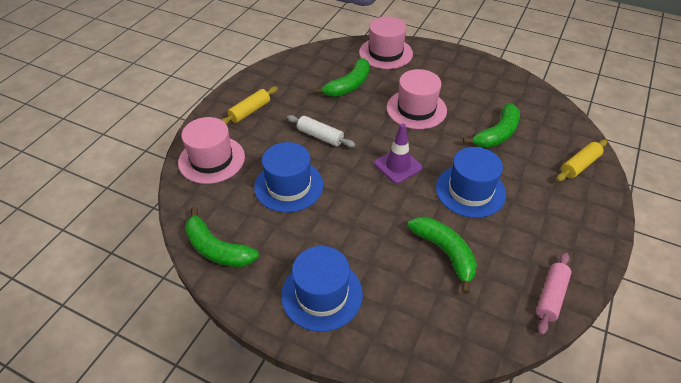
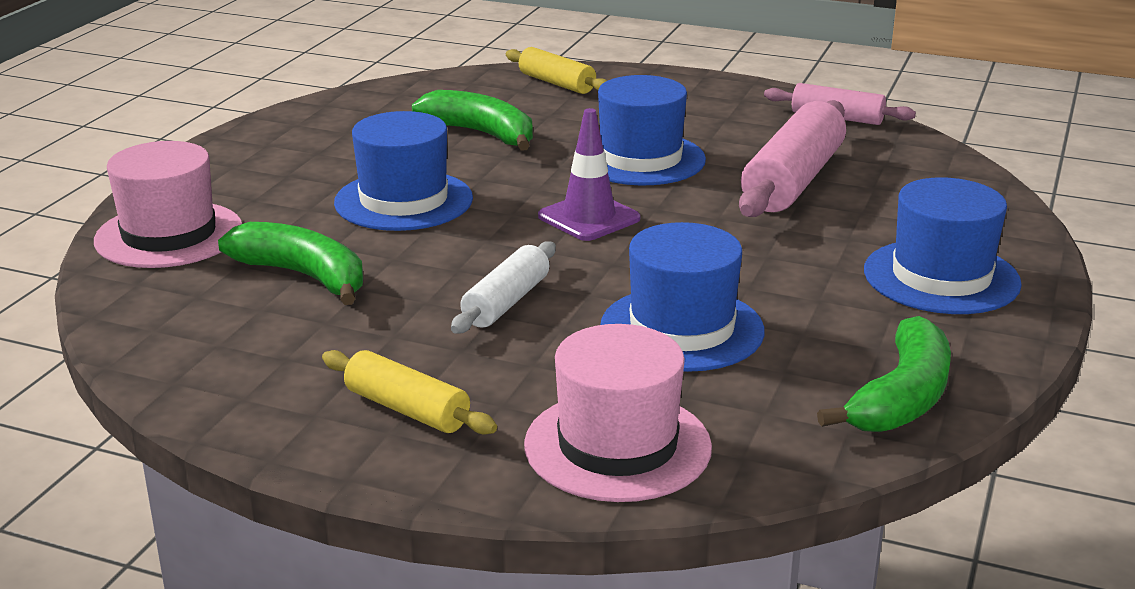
camera: 95 degrees left, 20 degrees down
pink hat [387,69,447,129] -> blue hat [334,111,473,231]
green banana [407,217,477,294] -> pink rolling pin [739,100,846,217]

